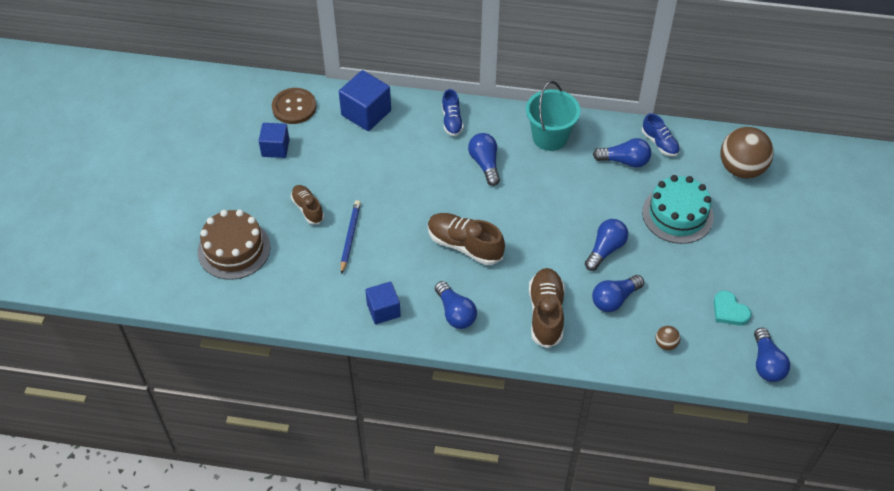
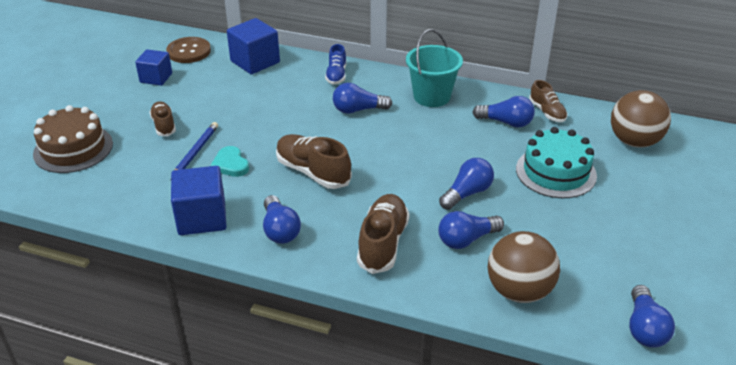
camera: 10 degrees right, 15 degrees down
blue cube [365,282,401,324] -> blue cube [171,166,227,235], size x1.51
blue light bulb [468,133,500,186] -> blue light bulb turned 90 degrees counterclockwise [333,83,393,114]
blue shoe [642,113,680,156] -> brown shoe [529,80,567,122]
brown ball [655,326,680,350] -> brown ball [488,231,560,303], size x2.31
turquoise heart [714,291,751,325] -> turquoise heart moved to [210,146,249,177]

